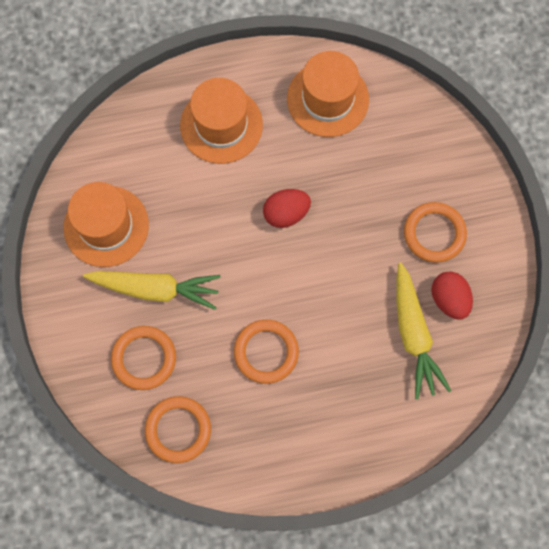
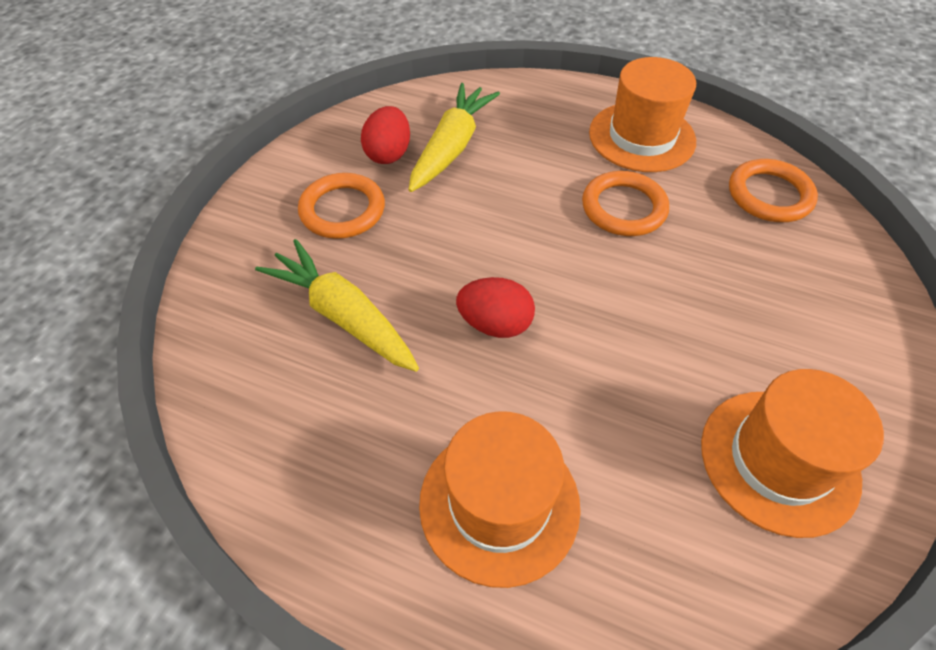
camera: 145 degrees left, 20 degrees down
yellow carrot [83,271,221,310] -> yellow carrot moved to [255,239,419,372]
orange ring [111,326,176,390] -> none
orange hat [287,51,369,137] -> orange hat moved to [589,57,696,172]

